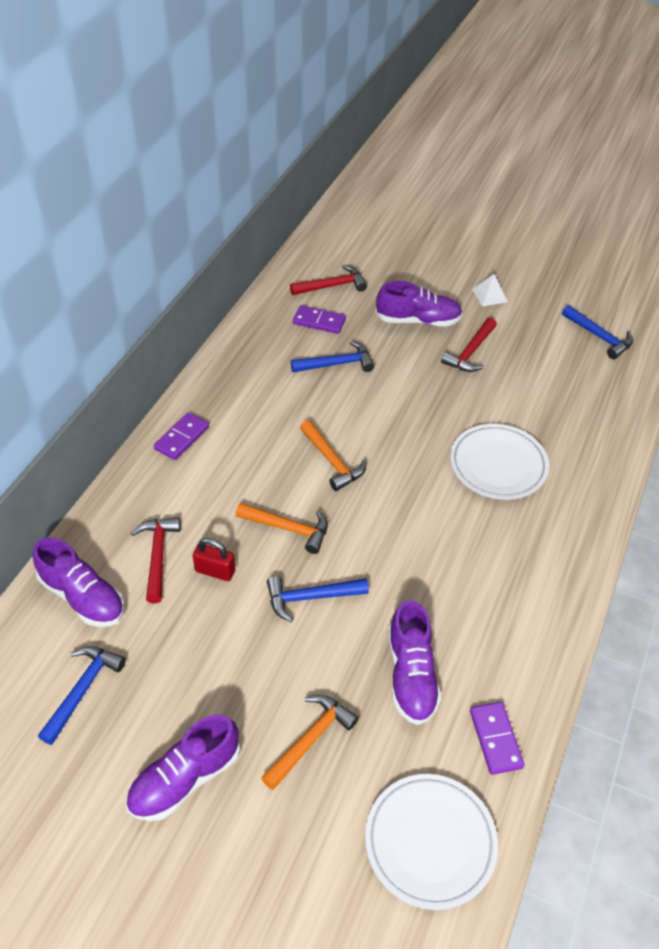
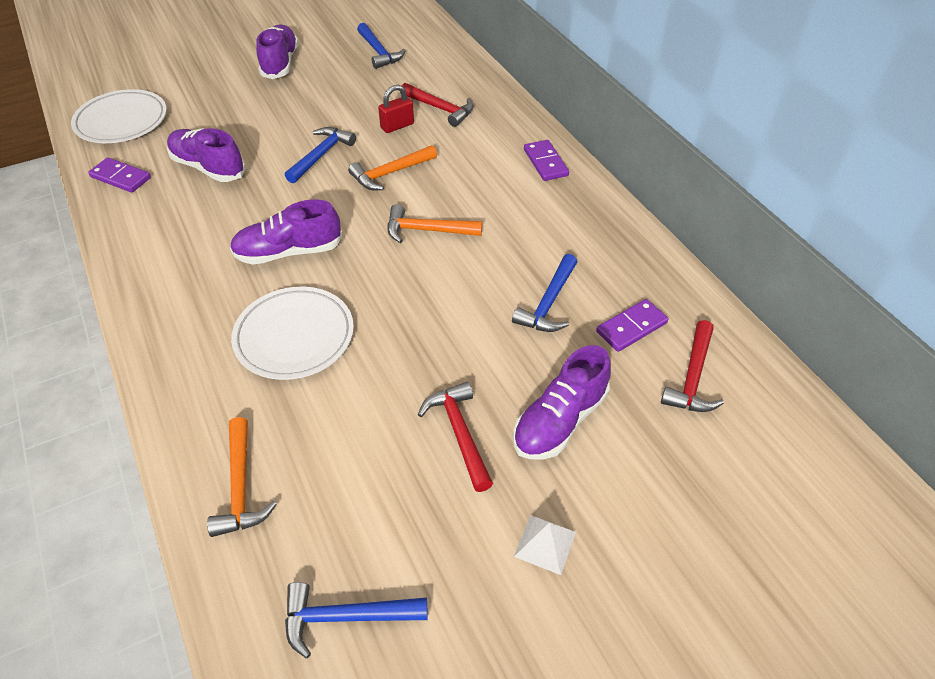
camera: 130 degrees right, 0 degrees up
purple shoe [33,537,124,627] -> purple shoe moved to [230,199,342,265]
orange hammer [261,695,359,790] -> orange hammer moved to [207,417,277,537]

